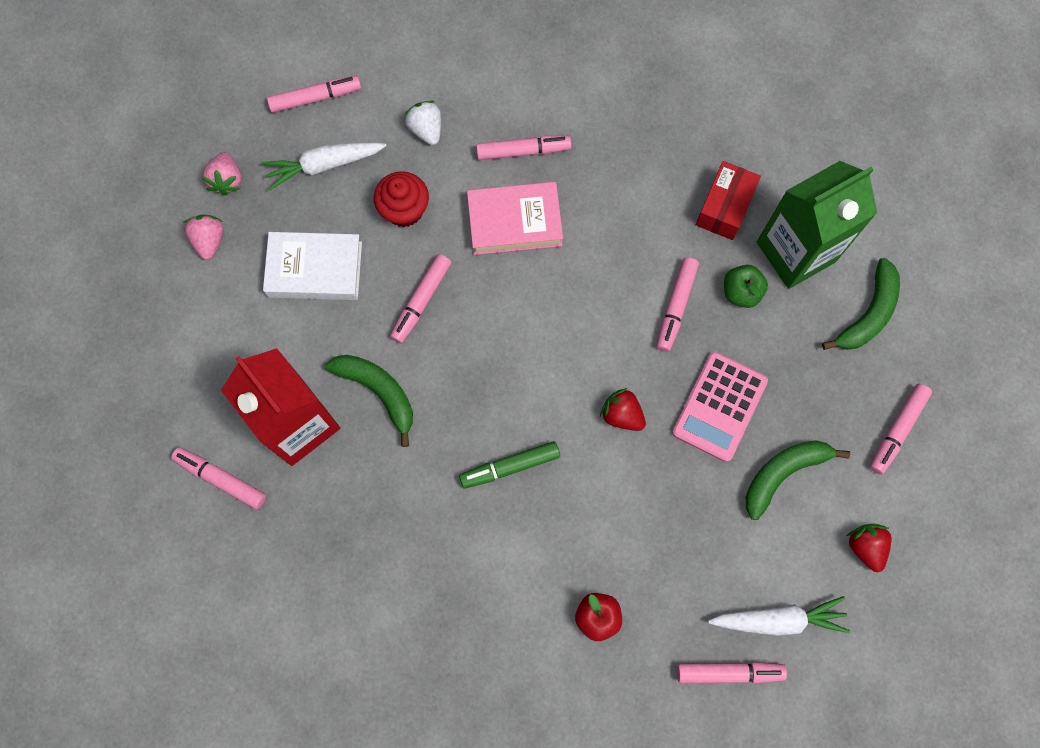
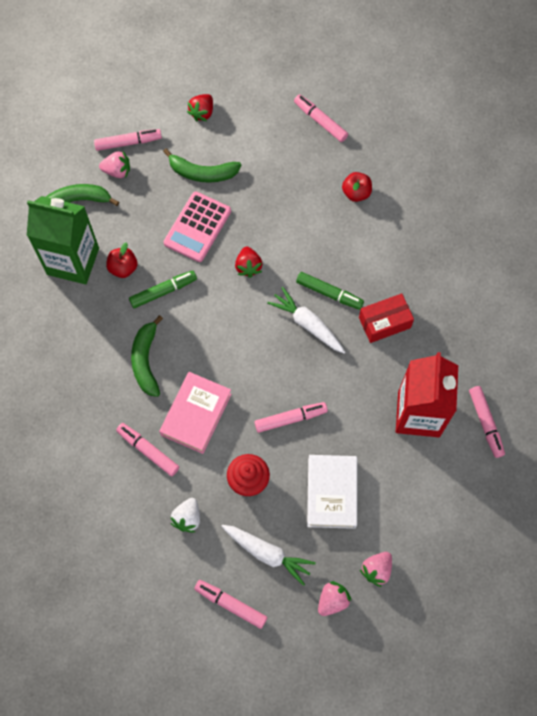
camera: 135 degrees left, 5 degrees down
white book [263,232,362,300] -> white book turned 45 degrees clockwise [307,455,357,529]
green banana [325,355,413,447] -> green banana moved to [131,315,163,397]
pink book [467,182,563,255] -> pink book turned 75 degrees clockwise [159,372,232,454]
pink marker [656,257,699,352] -> green marker [129,270,197,308]
pink calculator [672,352,768,462] -> pink calculator turned 135 degrees clockwise [164,192,231,262]
red box [696,161,761,240] -> red box moved to [359,293,414,343]
white carrot [708,596,850,636] -> white carrot moved to [267,286,345,354]
green apple [724,265,768,308] -> red apple [106,242,137,278]
none -> pink strawberry [99,151,130,178]

